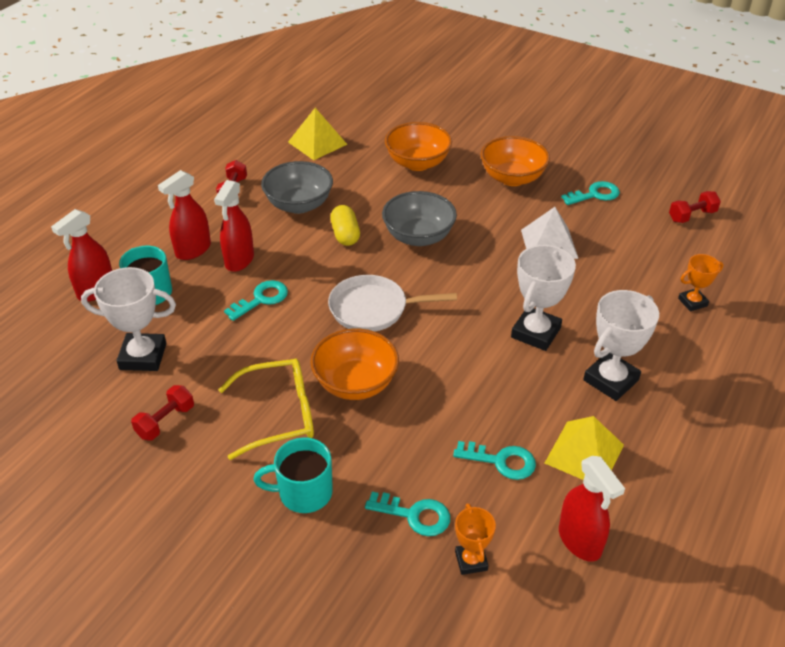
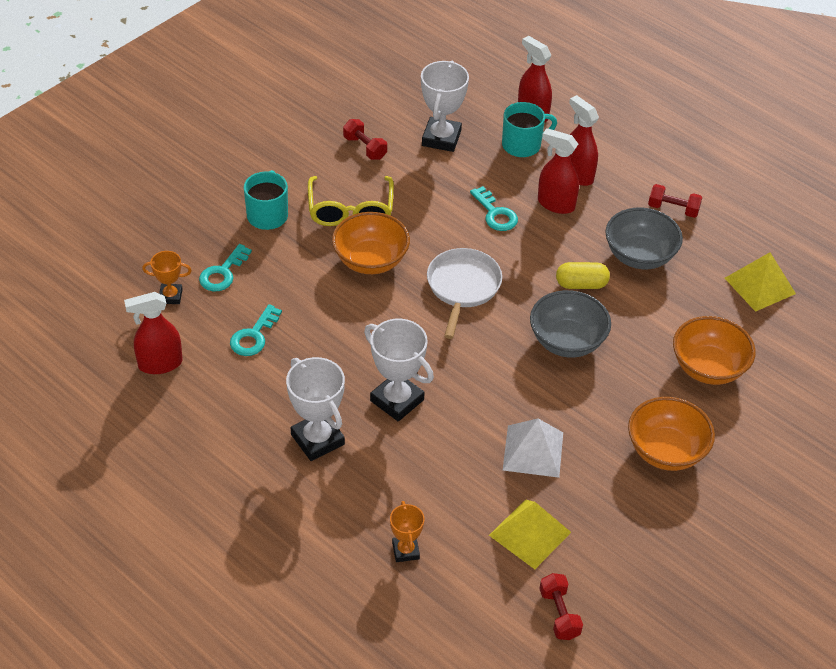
camera: 100 degrees right, 5 degrees up
yellow pyramid [545,416,624,480] -> yellow pyramid moved to [489,499,571,569]
turquoise key [561,181,620,205] -> none

